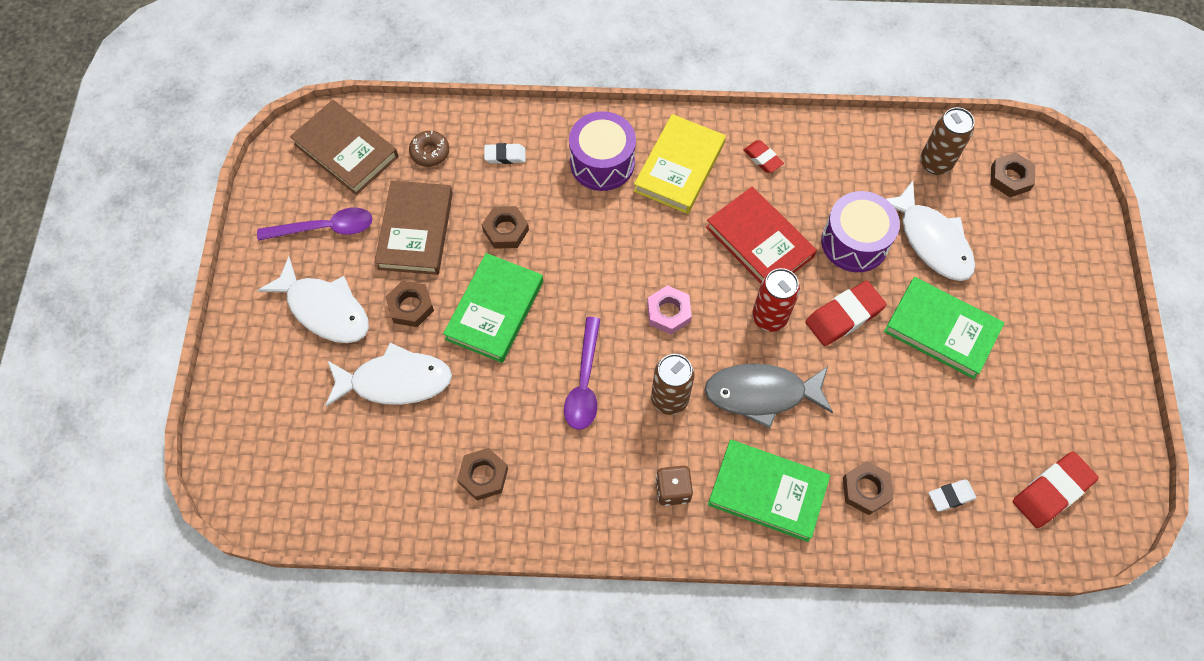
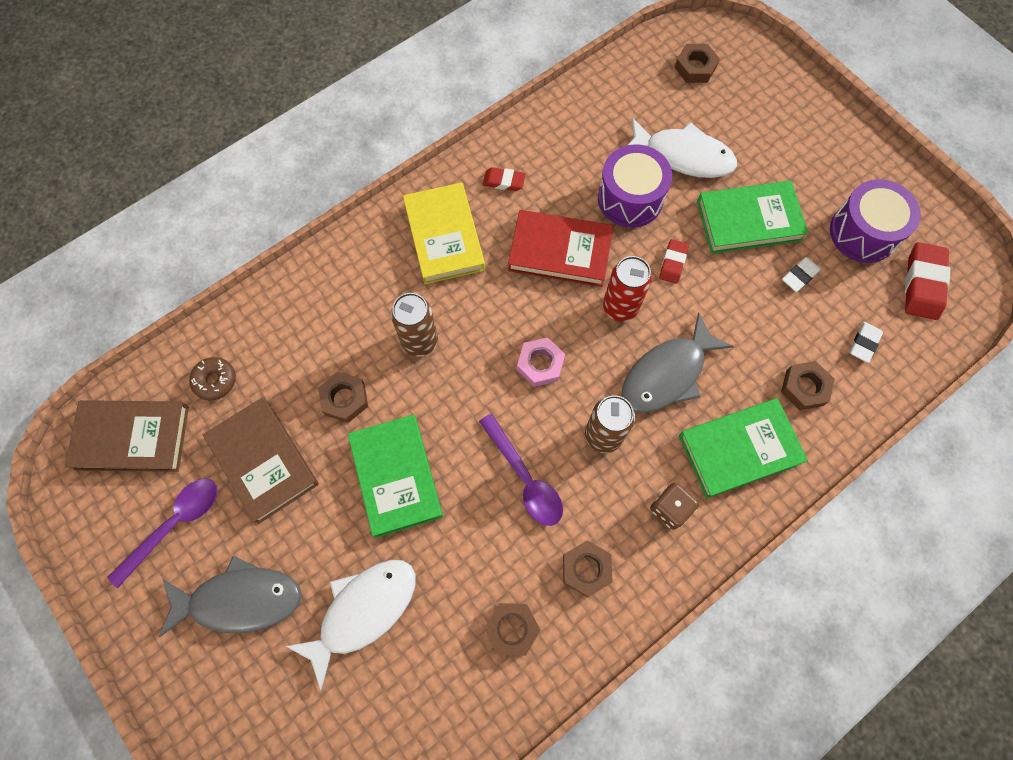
camera: 40 degrees left, 5 degrees up
white fish [257,256,369,343] -> grey fish [159,556,302,637]
brown nut [385,281,434,327] -> brown nut moved to [563,540,613,597]
white eraser [484,143,526,164] -> white eraser moved to [782,257,821,292]
purple drum [569,111,636,191] -> purple drum moved to [830,179,921,263]
red eraser [806,281,887,346] -> red eraser [659,239,689,284], size x0.58
brown can [920,107,975,175] -> brown can moved to [391,293,438,357]

